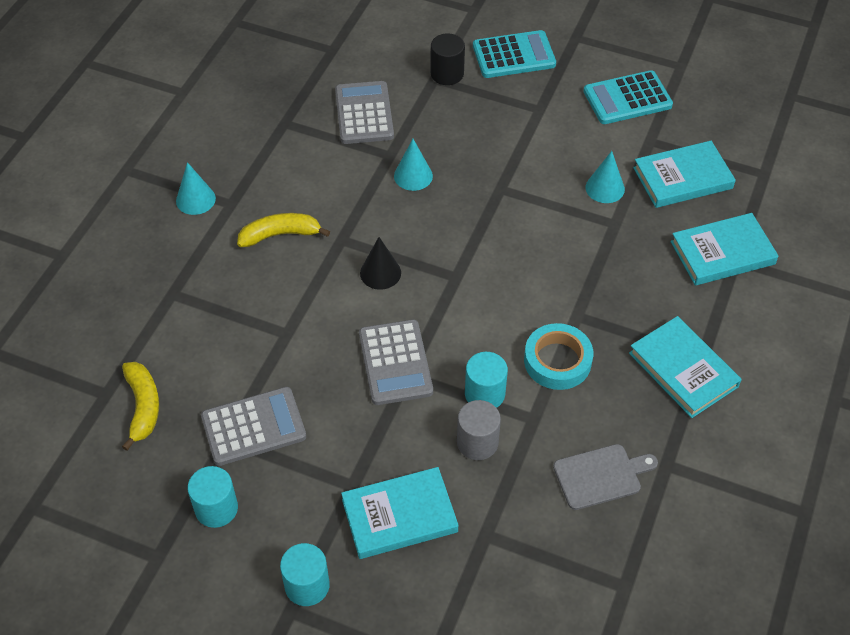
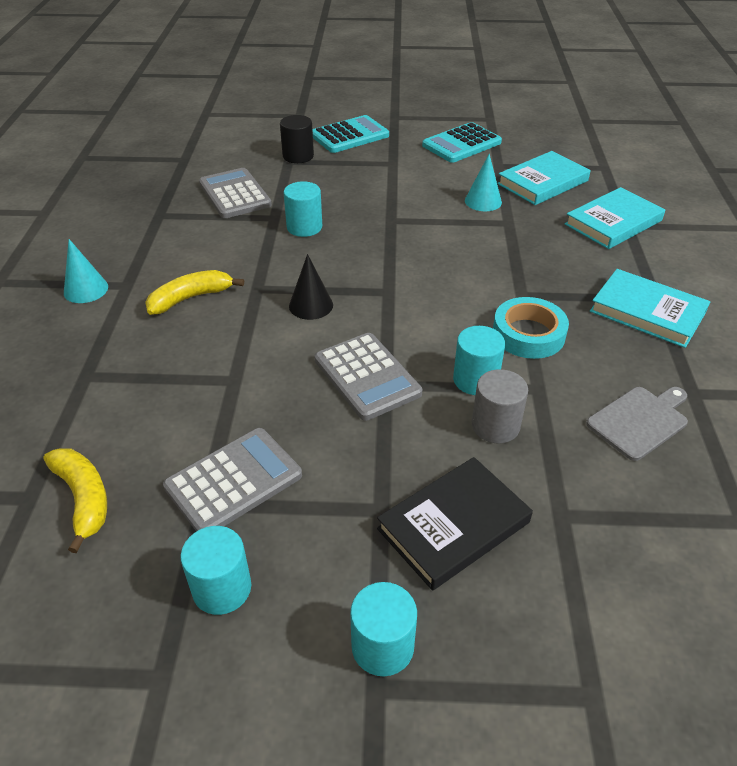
camera: 20 degrees left, 10 degrees down
turquoise book [341,467,458,559] -> black book [377,457,533,591]
turquoise cone [394,139,433,191] -> turquoise cylinder [283,181,322,237]

